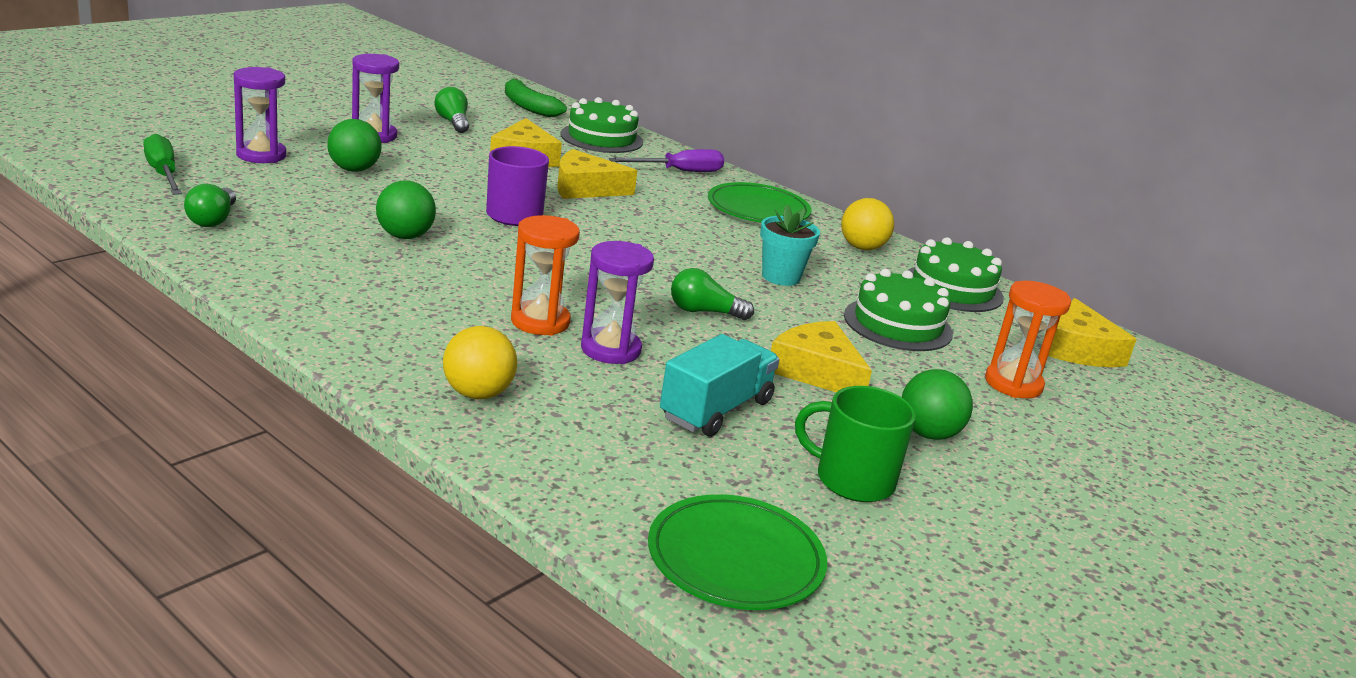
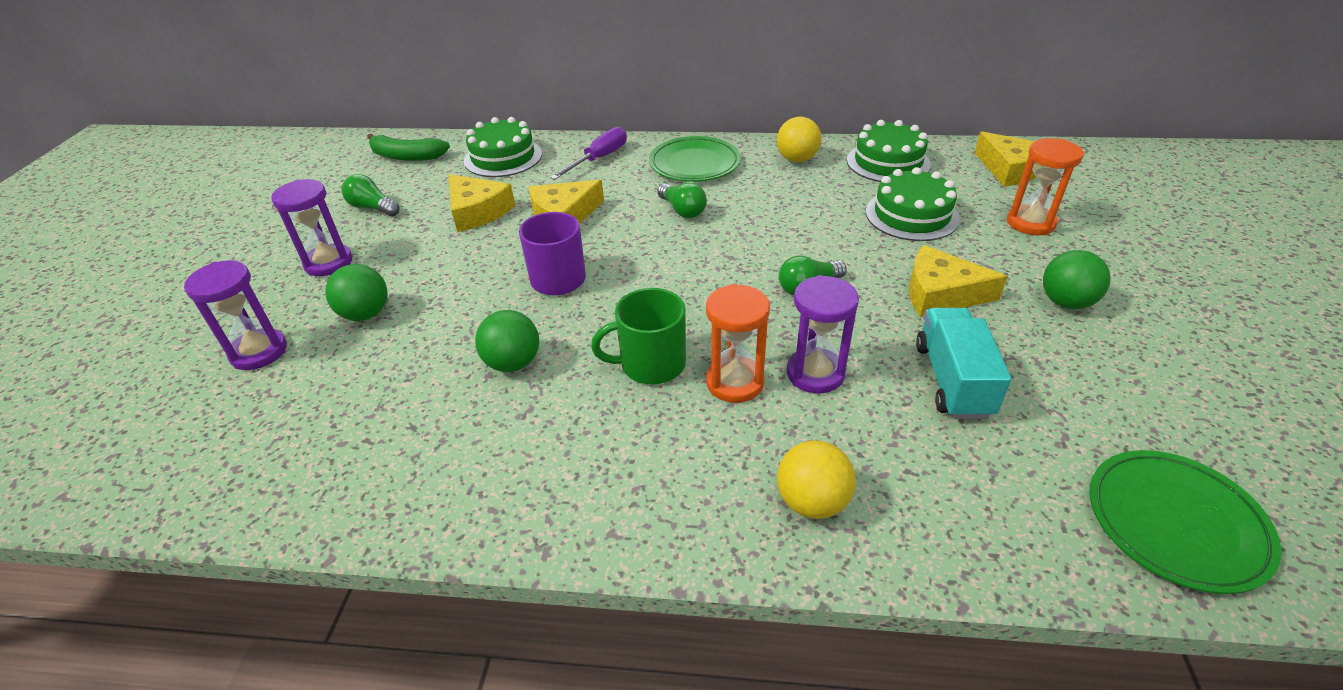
camera: 30 degrees left, 15 degrees up
green screwdriver [143,133,182,195] -> none
green light bulb [184,184,236,227] -> green light bulb moved to [657,183,707,218]
turquoise flower pot [760,205,820,286] -> none
green mug [795,386,916,502] -> green mug moved to [591,288,686,384]

